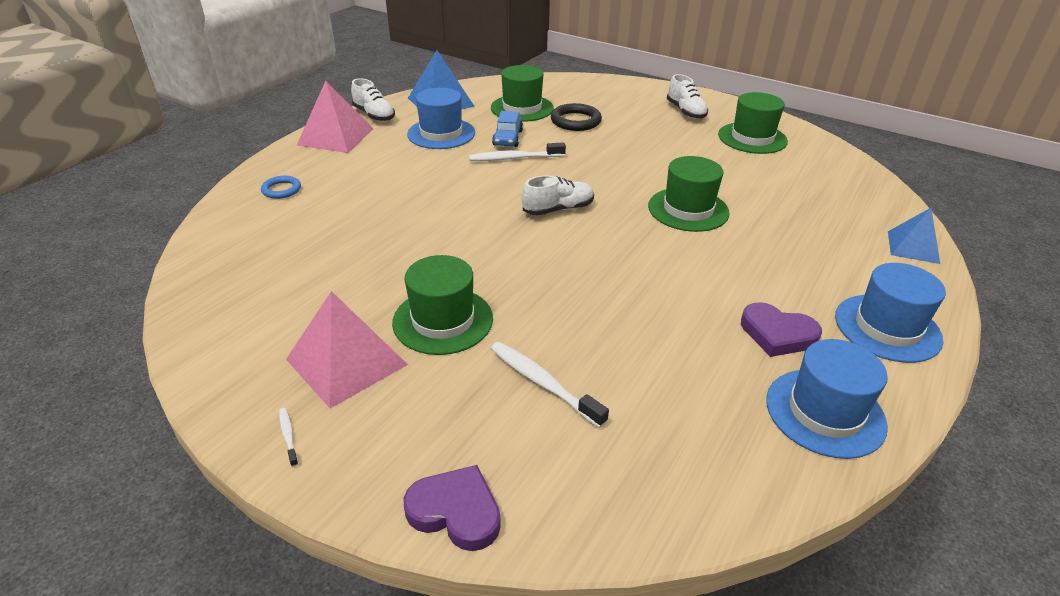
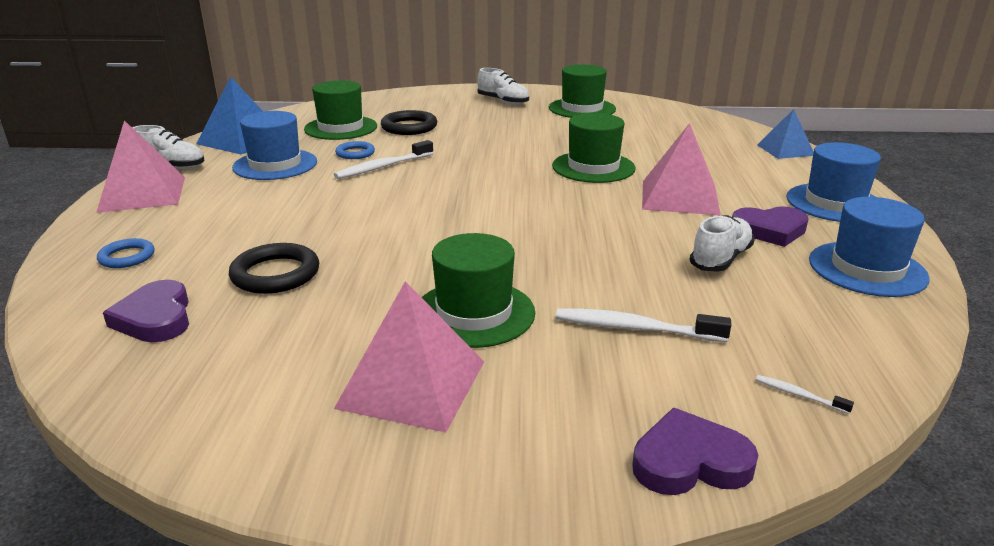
camera: 30 degrees left, 10 degrees down
white toothbrush [279,408,298,467] -> white toothbrush moved to [756,375,854,414]
blue car [492,111,523,147] -> blue ring [335,141,375,159]
white shoe [522,175,594,215] -> white shoe moved to [690,215,755,272]
none -> purple heart [103,280,189,342]
none -> black ring [229,243,319,294]
none -> pink pyramid [642,123,721,215]

